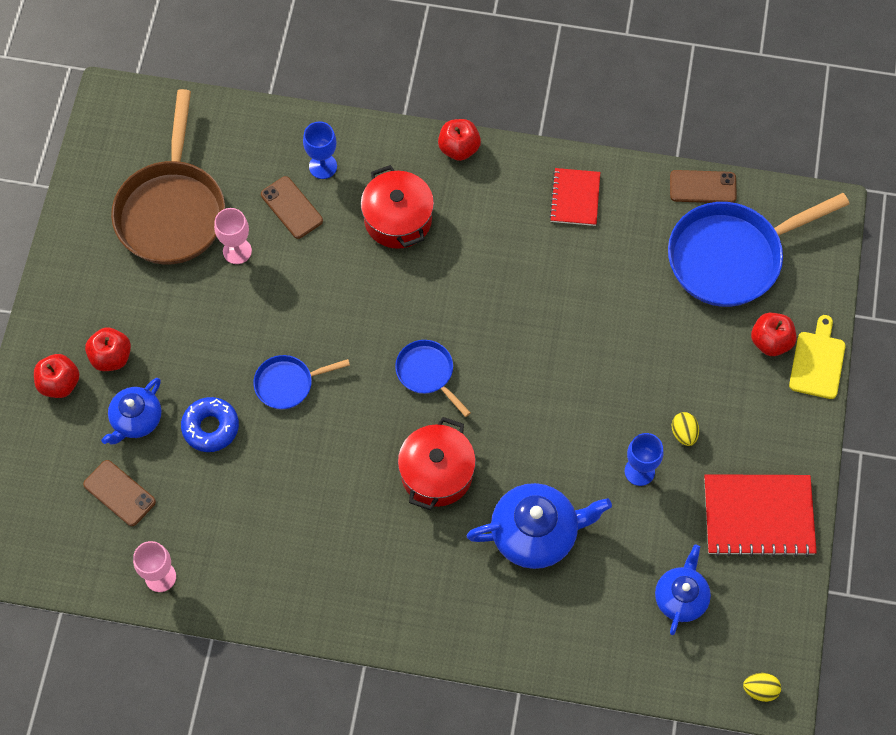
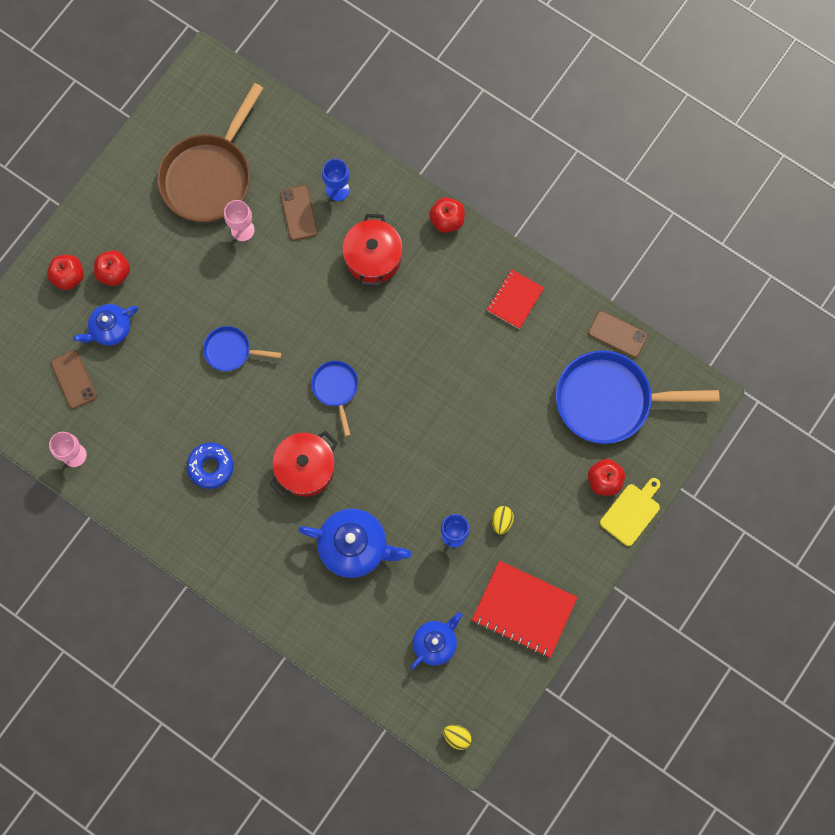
camera: 25 degrees right, 10 degrees up
blue donut [181,397,239,452] -> blue donut moved to [187,443,234,489]

